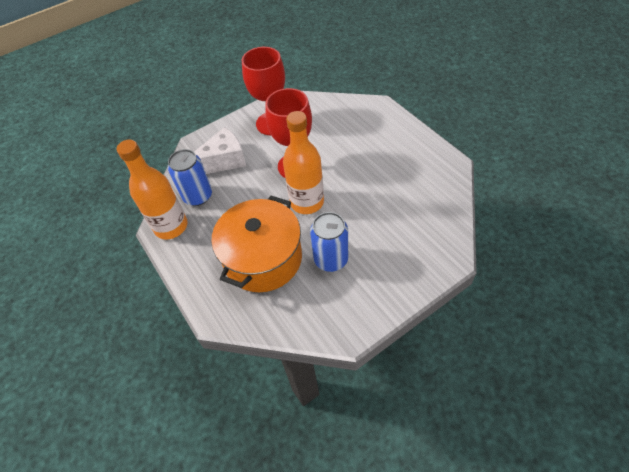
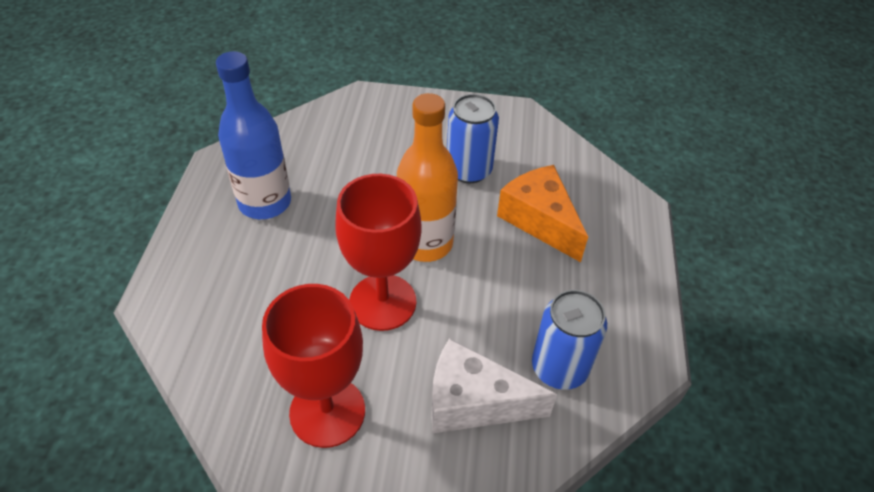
camera: 145 degrees left, 5 degrees down
orange bottle [117,140,187,239] -> none
orange pot [211,196,302,292] -> orange cheese [497,165,588,262]
none -> blue bottle [216,51,291,219]

